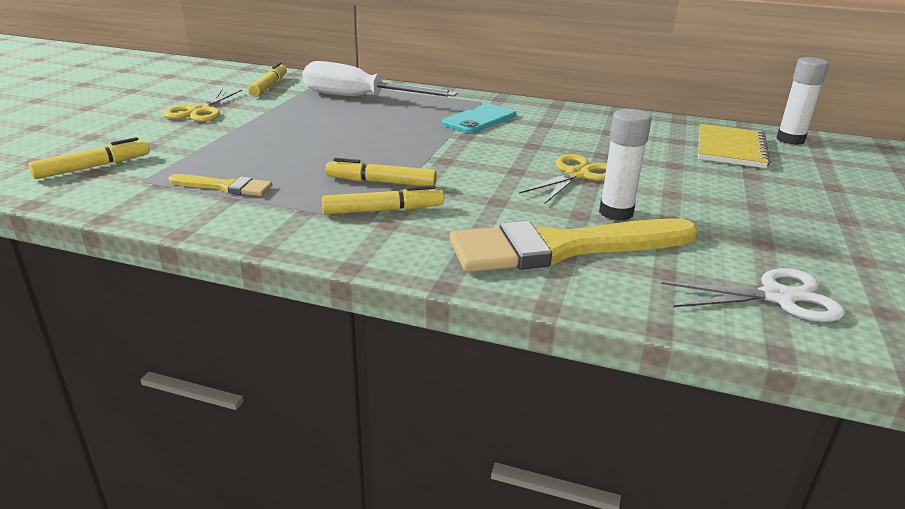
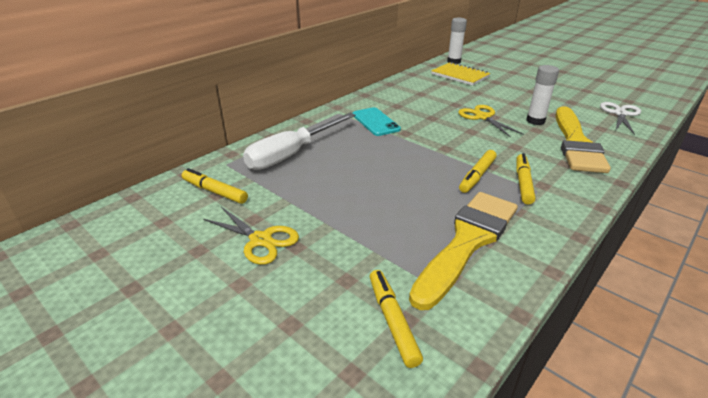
camera: 65 degrees left, 5 degrees up
yellow brush [169,174,272,196] -> yellow brush [409,192,518,310], size x2.10

